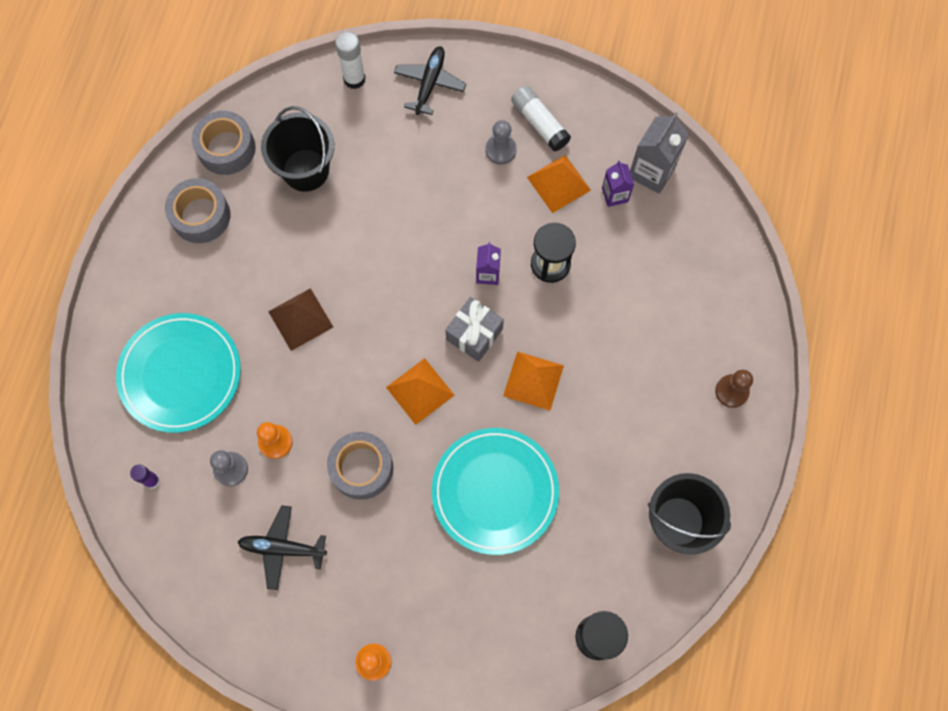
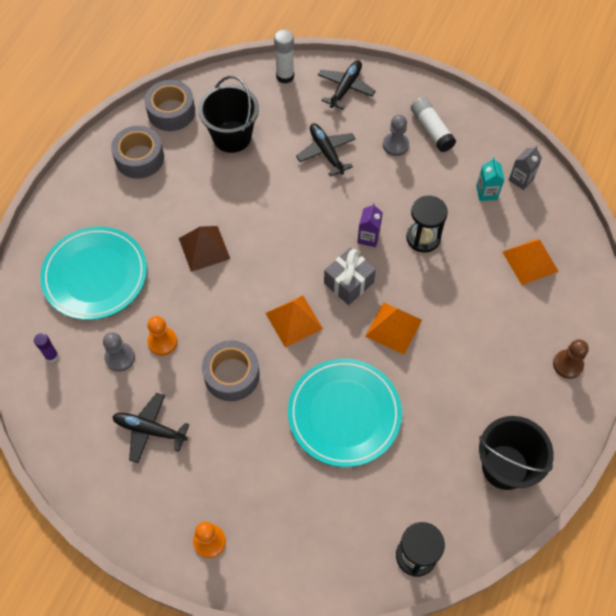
camera: 10 degrees right, 10 degrees down
orange pyramid [527,155,591,213] -> orange pyramid moved to [502,238,559,285]
purple carton [602,160,634,207] -> turquoise carton [476,157,504,201]
grey carton [630,113,689,194] -> grey carton [509,145,542,190], size x0.60
none -> black plane [296,123,356,176]

